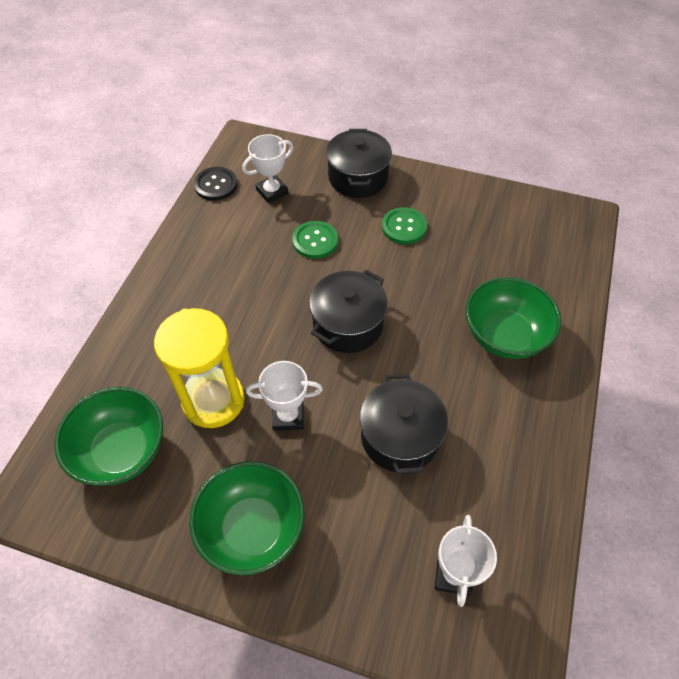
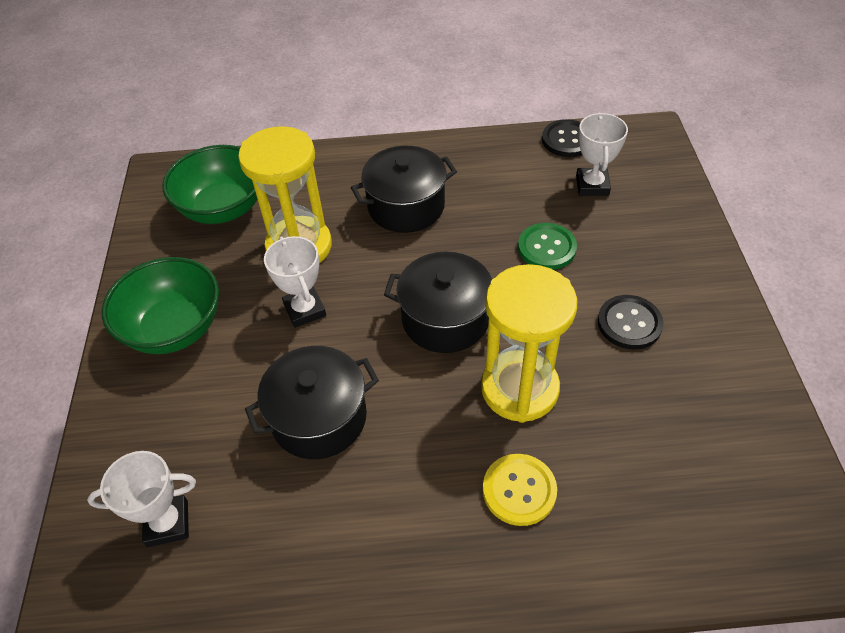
camera: 70 degrees right, 5 degrees down
white trophy [242,134,293,204] -> white trophy turned 60 degrees clockwise [576,113,628,196]
black pot [326,129,392,198] -> black pot moved to [351,146,457,233]
green button [382,207,427,244] -> black button [598,295,664,349]
green bowl [466,277,561,359] -> yellow button [483,454,557,526]
none -> yellow hourglass [481,264,578,423]

